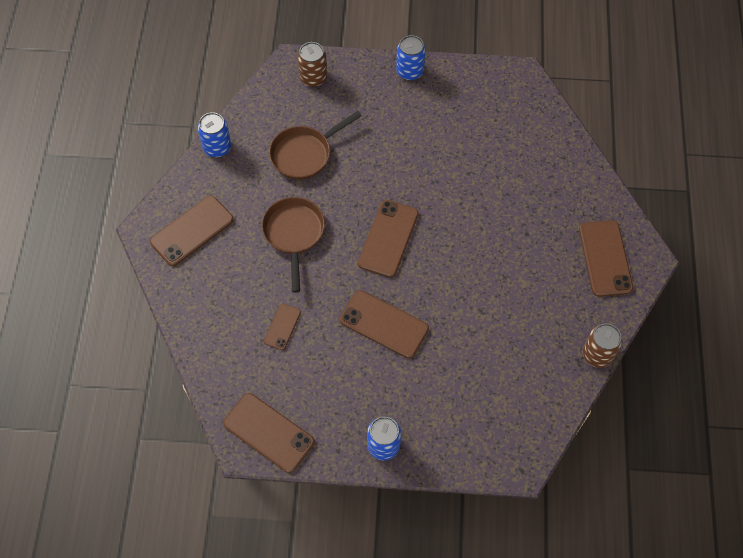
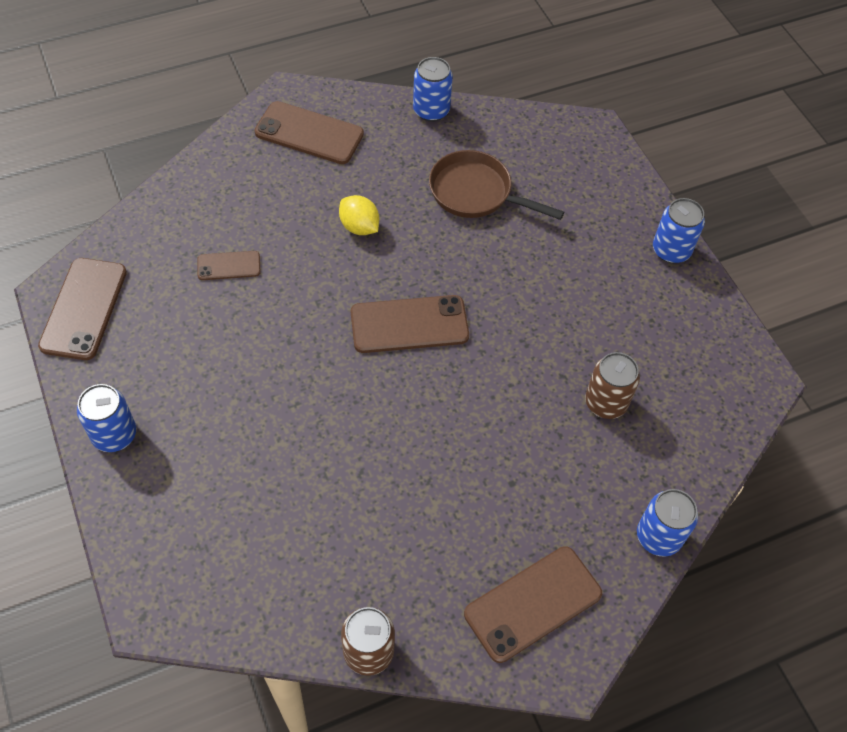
camera: 60 degrees right, 5 degrees down
brown pan [262,197,325,293] -> yellow lemon [339,195,379,235]
brown can [298,42,327,87] -> brown can moved to [585,352,640,419]
brown phone [340,290,429,358] -> none
none -> blue can [637,489,698,557]

